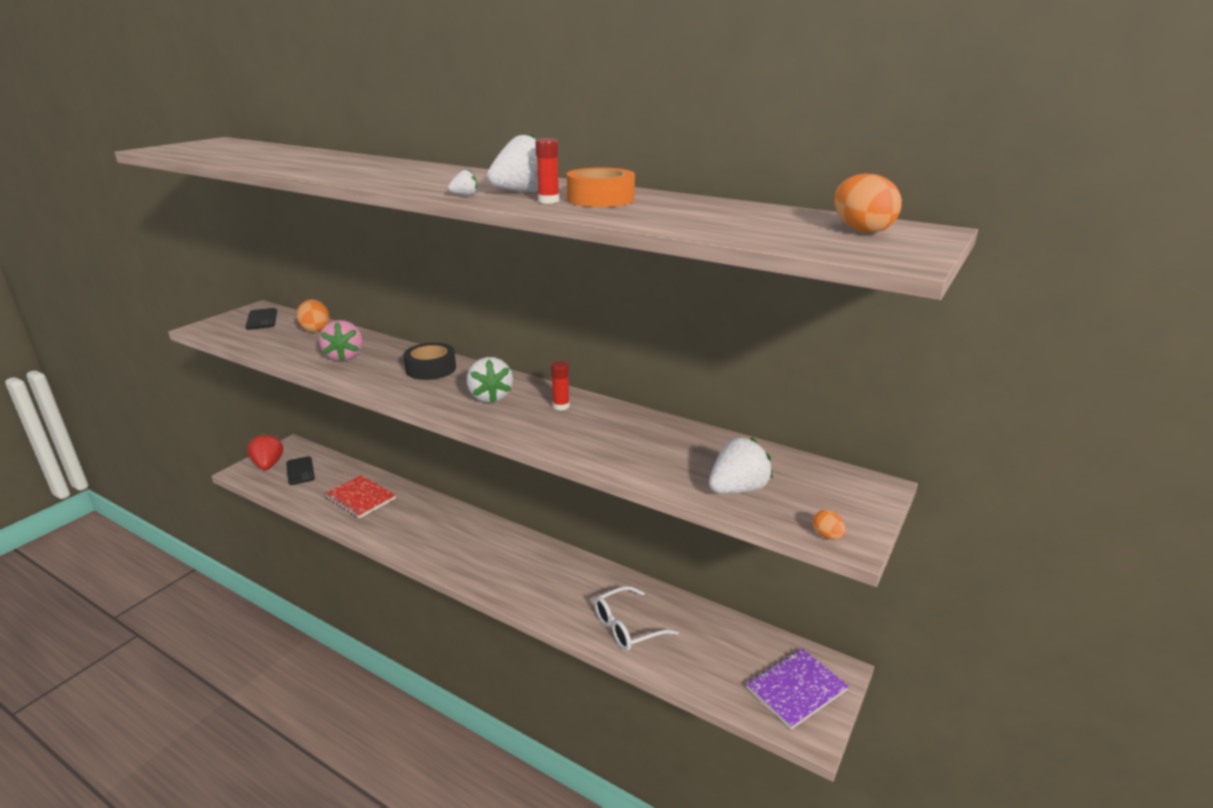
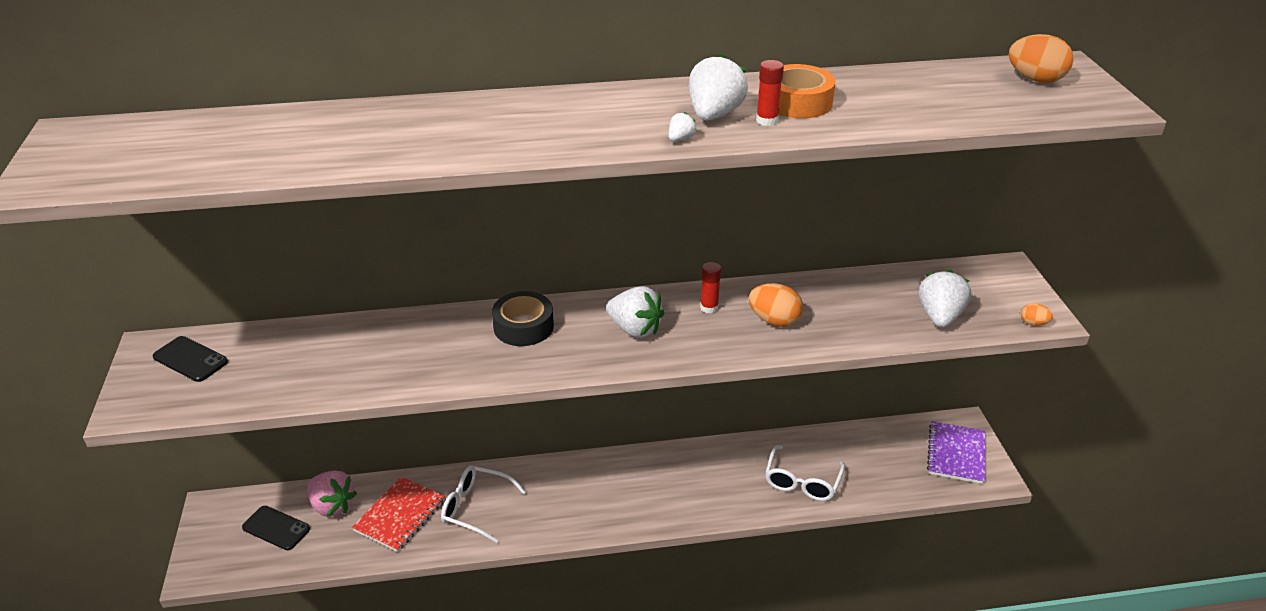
camera: 40 degrees left, 10 degrees up
red strawberry [247,433,283,470] -> none
orange egg [296,299,329,332] -> orange egg moved to [749,283,803,327]
pink strawberry [319,320,363,361] -> pink strawberry moved to [307,470,357,517]
red notebook [324,475,396,518] -> red notebook turned 60 degrees counterclockwise [352,477,445,552]
none -> white glasses [441,466,526,543]

